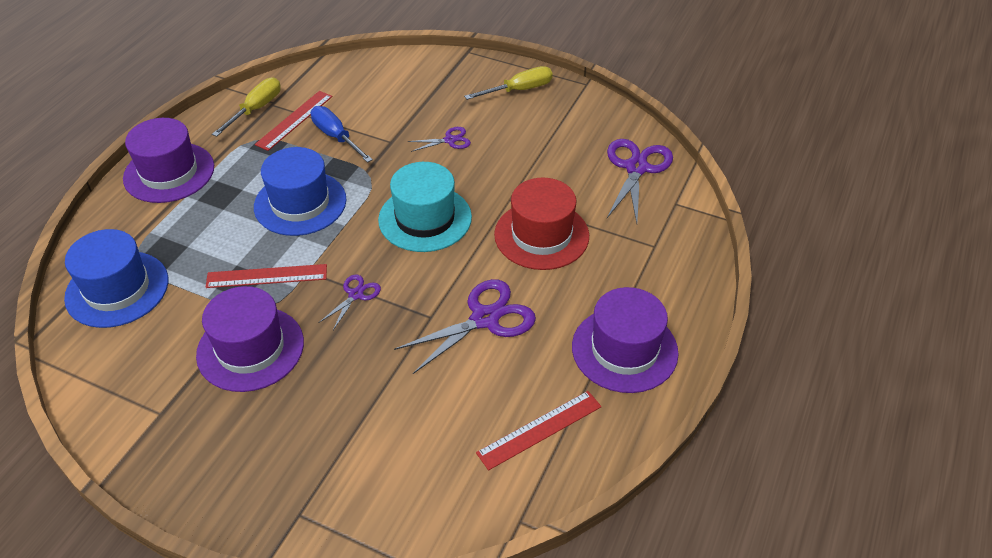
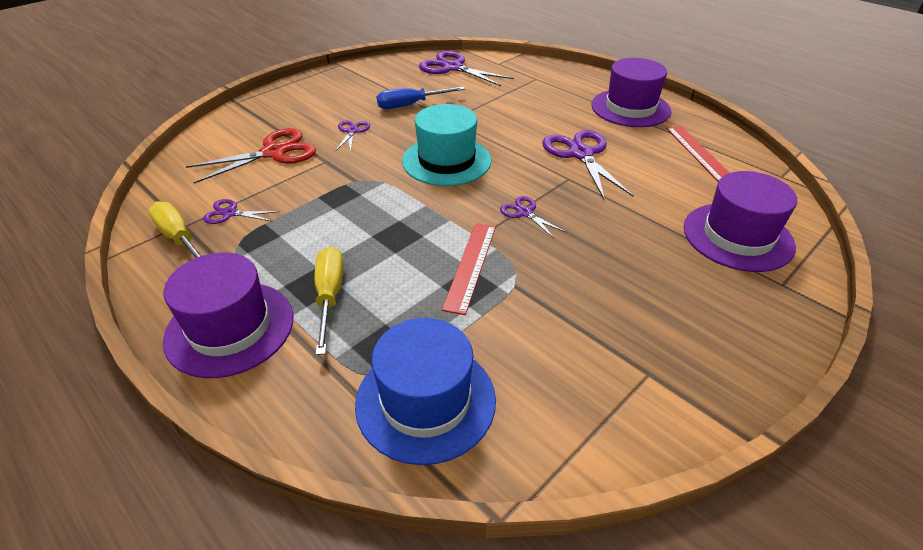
camera: 70 degrees left, 5 degrees down
purple hat [196,286,304,392] -> purple hat moved to [684,171,797,272]
blue hat [254,147,346,236] -> none
red ruler [255,91,333,151] -> purple scissors [203,199,280,224]
blue screwdriver [311,106,373,163] -> blue screwdriver moved to [377,87,465,109]
yellow screwdriver [464,66,553,100] -> yellow screwdriver moved to [315,247,343,355]
red hat [494,178,589,270] -> none
none -> red scissors [186,128,316,184]

